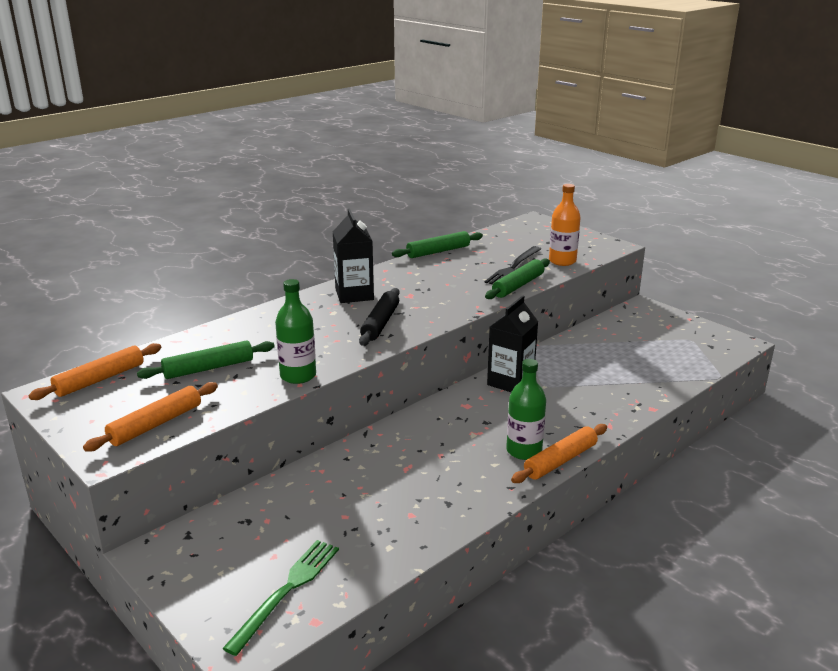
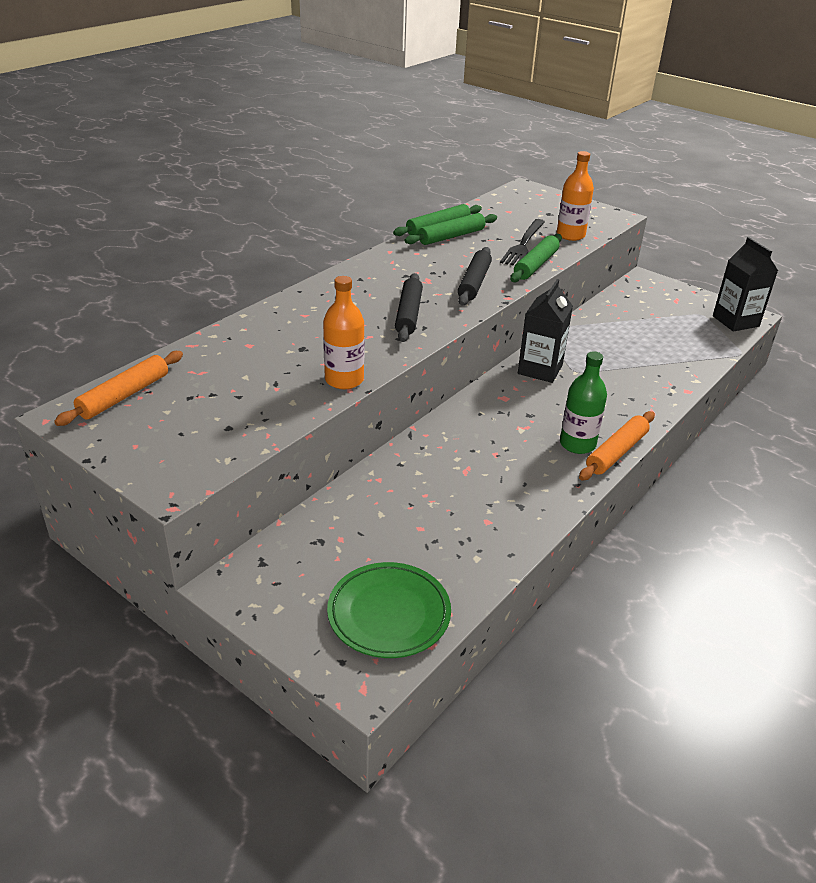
camera: 10 degrees left, 10 degrees up
orange rolling pin [83,382,218,452] -> none
green rolling pin [137,340,275,379] -> green rolling pin moved to [404,213,497,245]
green fork [222,540,339,656] -> green plate [327,562,451,658]
green bottle [275,279,316,384] -> orange bottle [323,276,364,389]
black carton [333,208,374,303] -> black carton moved to [713,237,778,332]
none -> black rolling pin [458,247,492,305]

